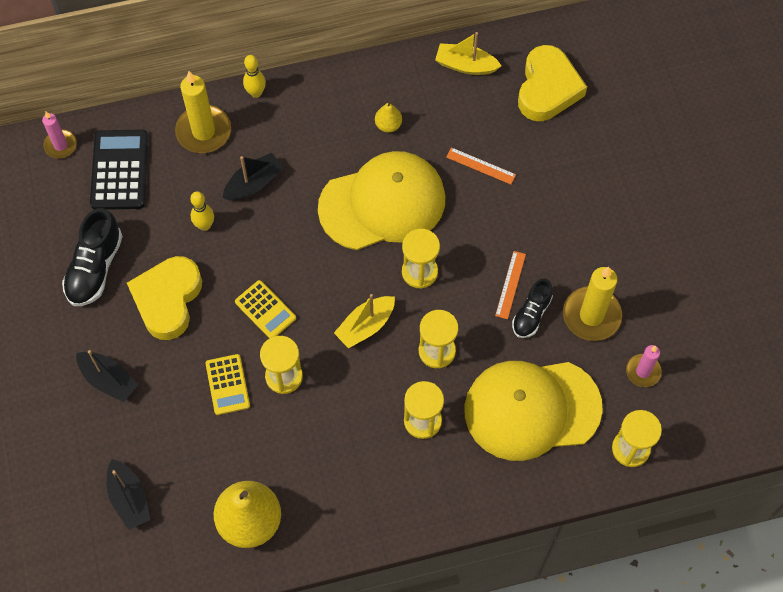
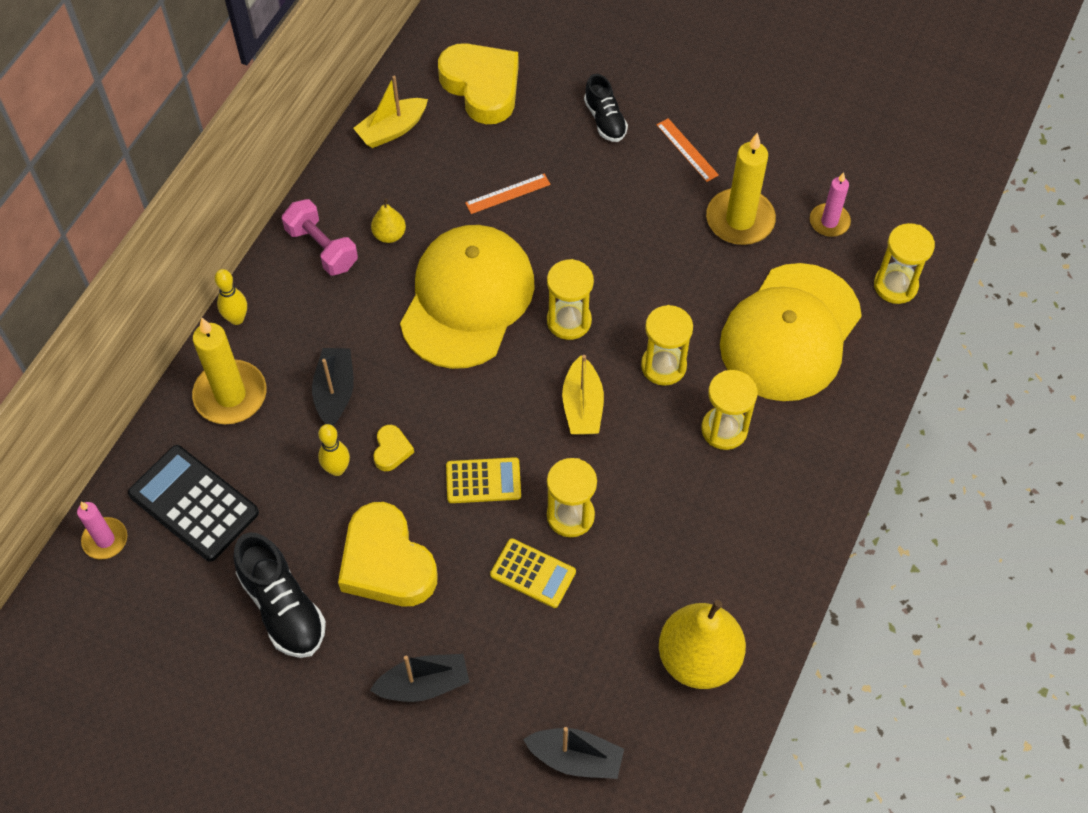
camera: 50 degrees left, 5 degrees down
orange ruler [495,251,526,319] -> orange ruler moved to [657,118,719,182]
black shoe [512,278,553,338] -> black shoe moved to [584,74,628,142]
none -> pink dumbbell [282,199,358,275]
none -> yellow heart [373,425,414,471]

